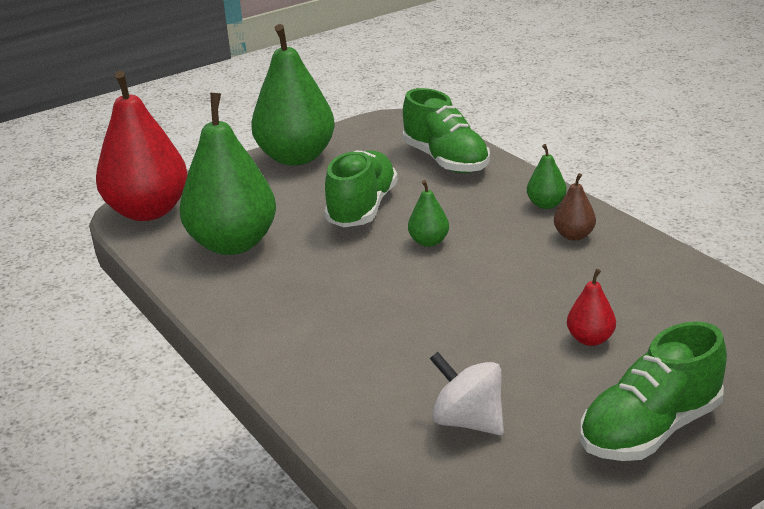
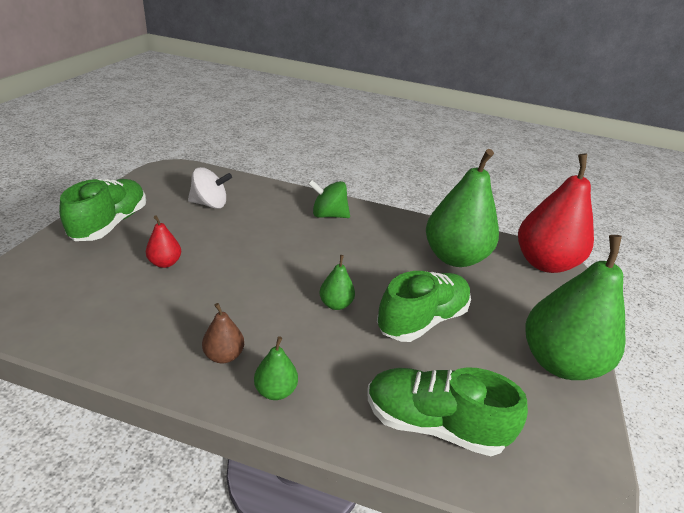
camera: 135 degrees right, 5 degrees up
green shoe [324,150,398,227] -> green shoe turned 105 degrees counterclockwise [377,271,471,342]
none -> green spinning top [308,180,350,218]

